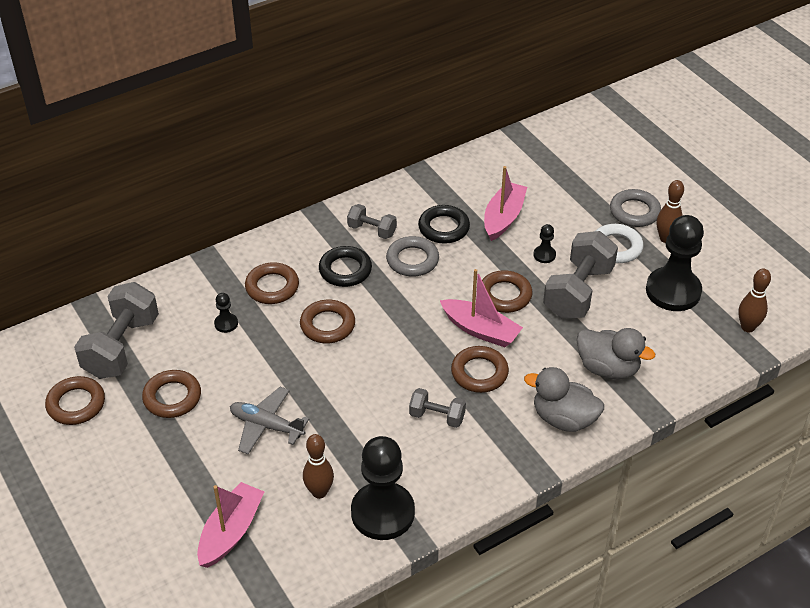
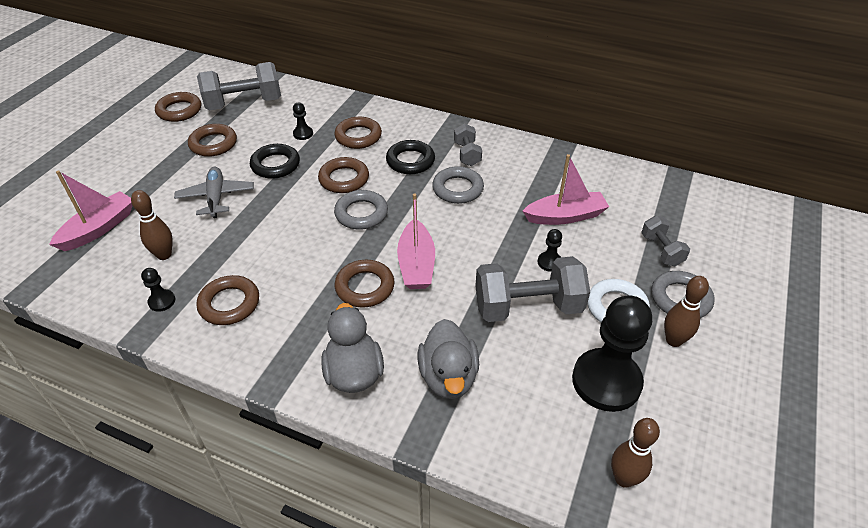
camera: 55 degrees right, 0 degrees up
pink boat [197,482,264,568] -> pink boat turned 45 degrees counterclockwise [49,170,133,251]
black pawn [351,436,415,540] -> black pawn [141,268,175,312], size x0.42
grey dumbbell [409,388,466,428] -> grey dumbbell moved to [641,215,690,266]
black ring [418,205,470,244] -> black ring moved to [250,144,300,179]
brown ring [482,270,532,313] -> brown ring moved to [196,275,259,325]
none -> grey ring [334,190,388,230]

